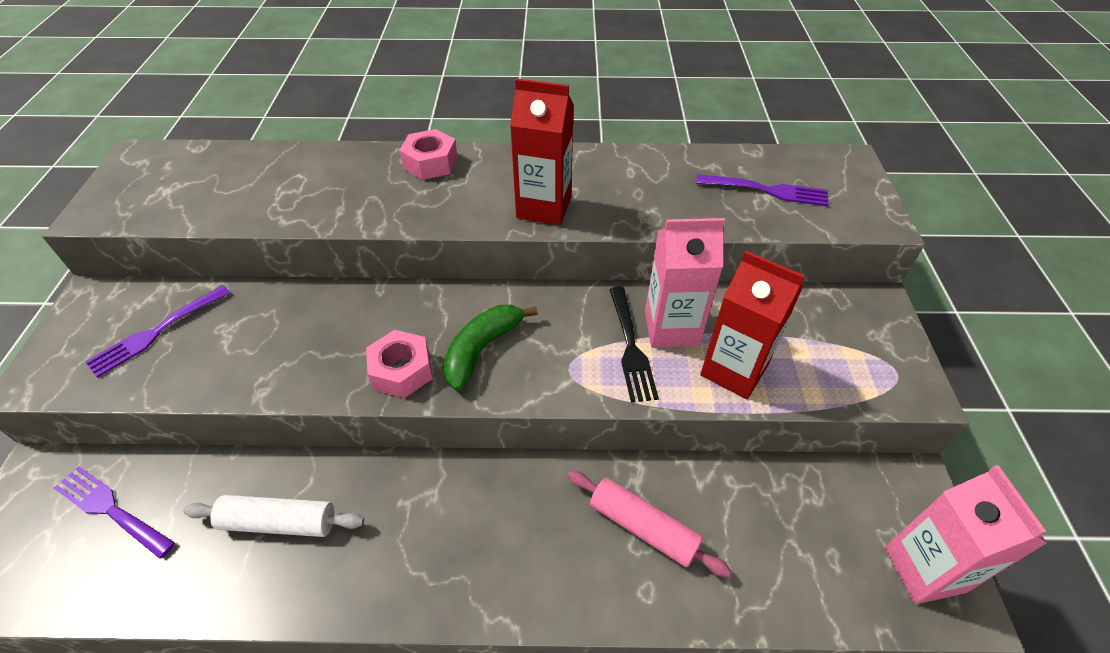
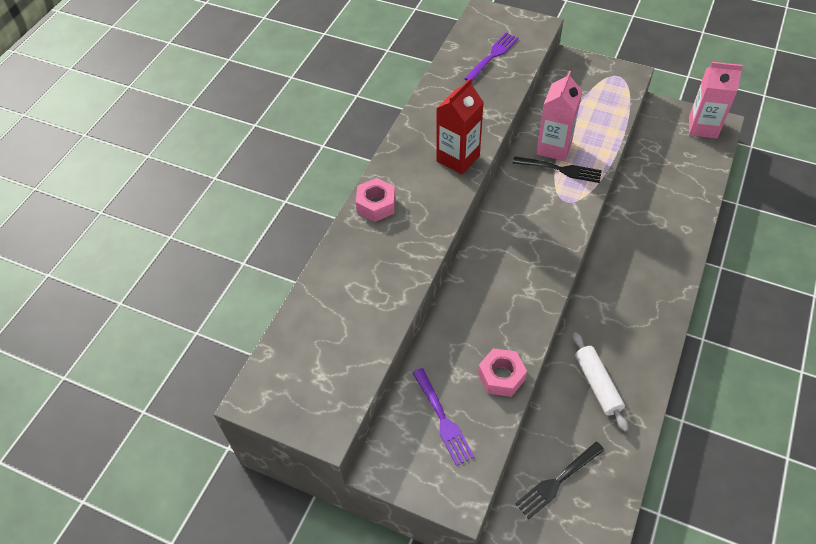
camera: 65 degrees left, 5 degrees up
purple fork [54,466,175,559] -> black fork [515,442,604,519]
white rolling pin [183,495,364,537] -> white rolling pin turned 45 degrees counterclockwise [573,332,628,432]
pink nut [366,330,433,398] -> pink nut moved to [478,348,527,397]
green banana [443,305,538,391] -> none
pink rolling pin [567,470,731,577] -> none
red carton [700,251,805,399] -> none

